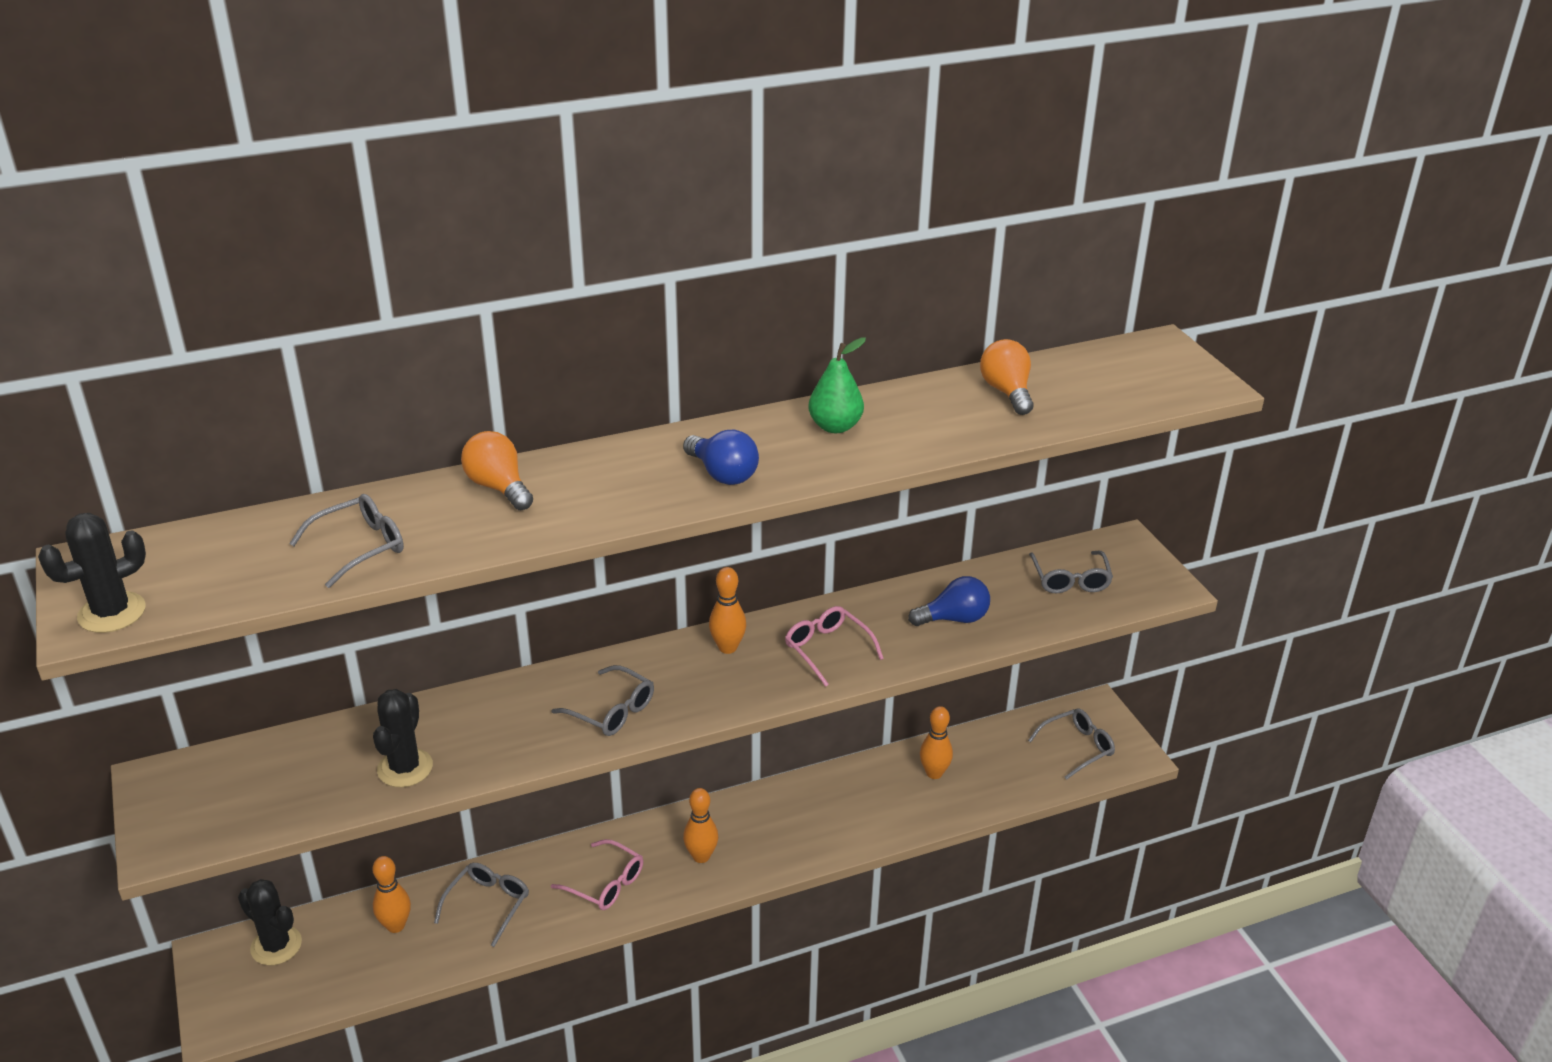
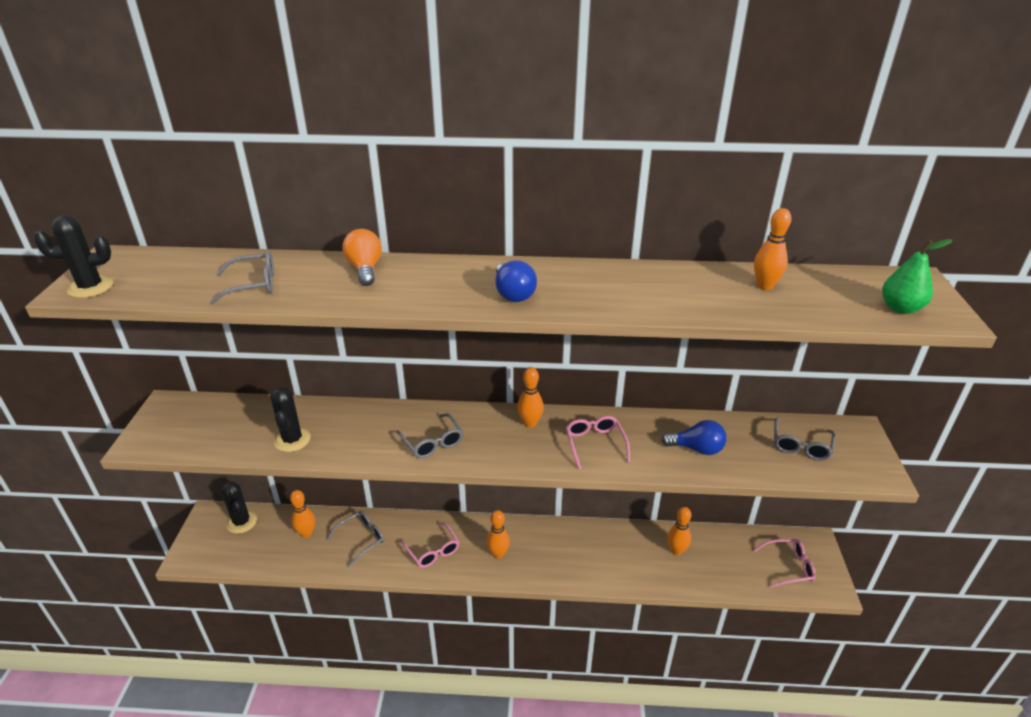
camera: 25 degrees right, 0 degrees up
black cactus [373,689,433,787] -> black cactus turned 45 degrees counterclockwise [270,387,311,452]
green pear [808,337,866,433] -> green pear moved to [882,239,952,314]
orange light bulb [980,339,1033,415] -> orange bowling pin [754,208,791,290]
grey glasses [1028,709,1115,780] -> pink glasses [754,539,816,588]

